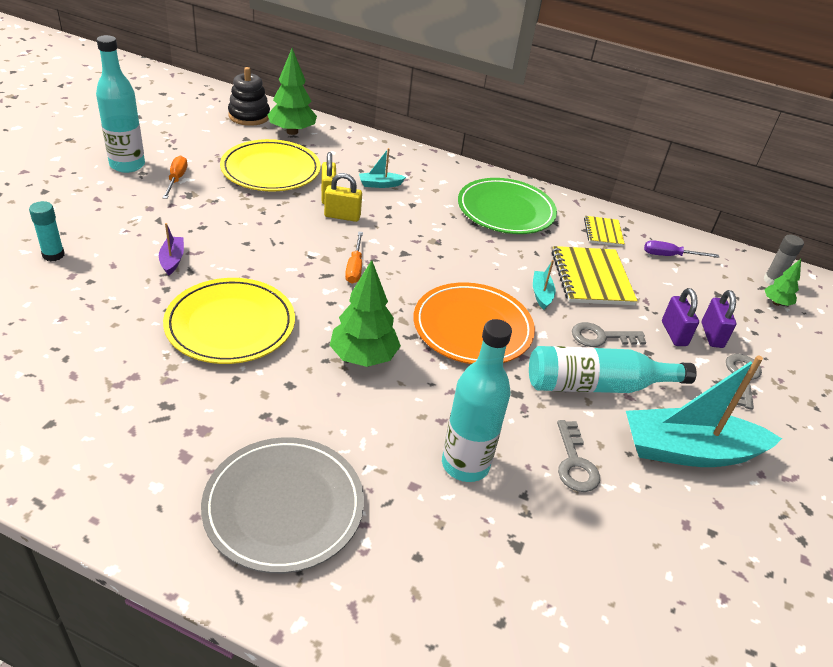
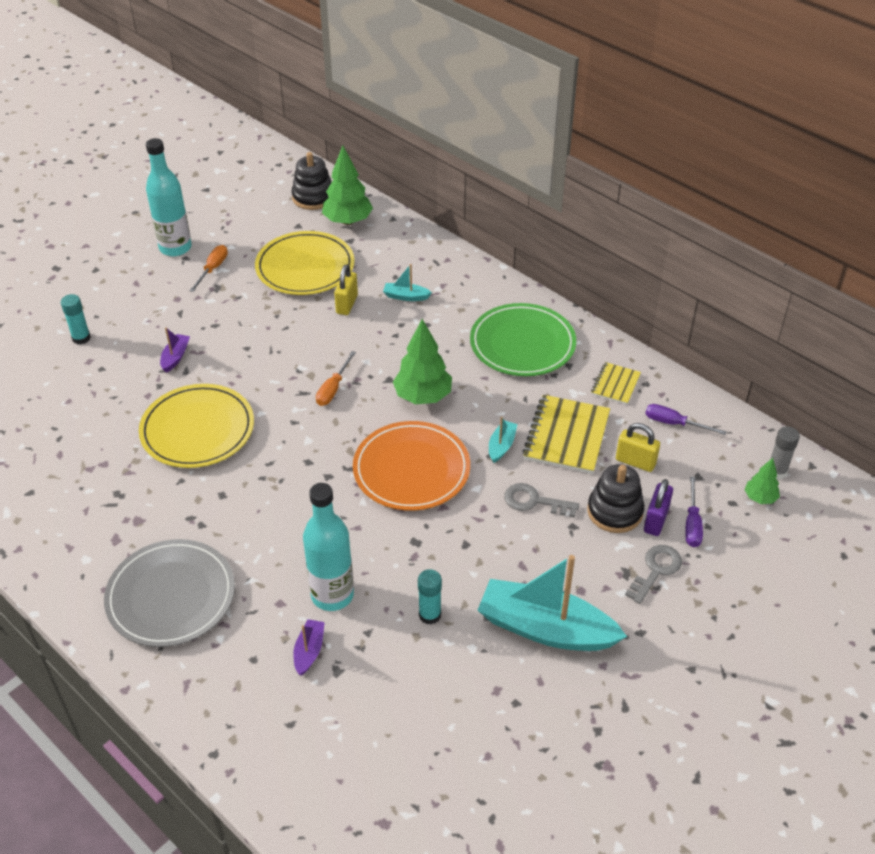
camera: 25 degrees right, 5 degrees up
yellow padlock [324,173,362,222] -> yellow padlock moved to [616,423,660,472]
green tree [330,260,401,367] -> green tree moved to [393,319,452,404]
turquoise bottle [529,346,697,393] -> none
grey key [557,420,600,492] -> turquoise glue stick [418,569,442,624]
purple padlock [662,288,699,346] -> black stacking toy [587,464,644,533]
none -> purple boat [293,619,325,676]
none -> purple screwdriver [685,476,703,547]

